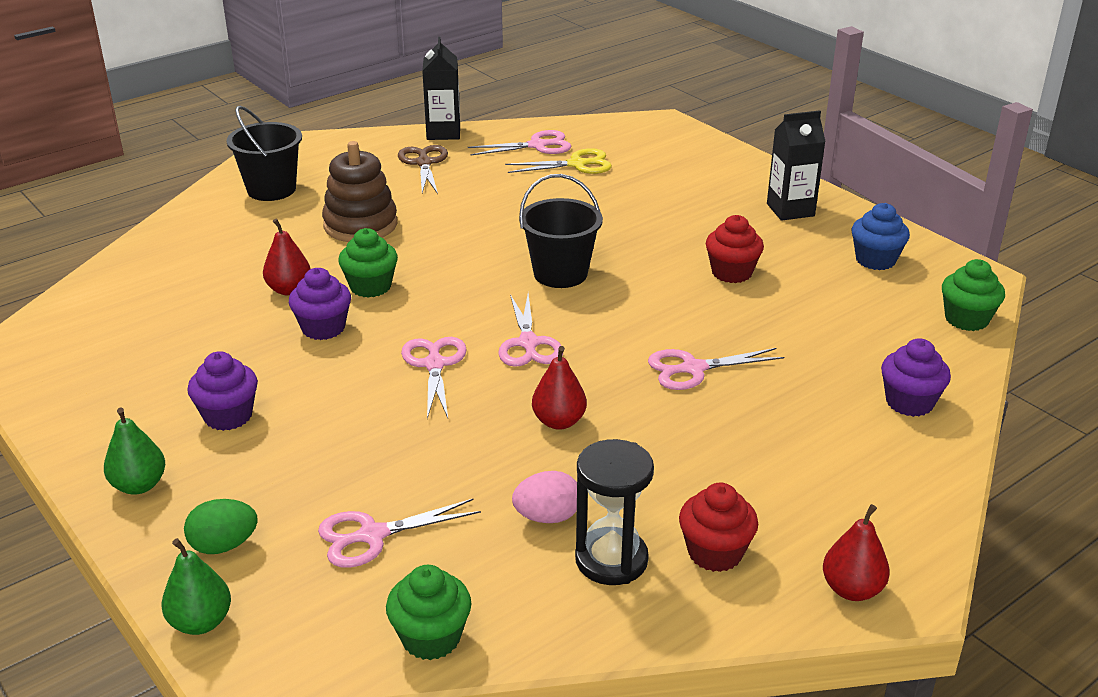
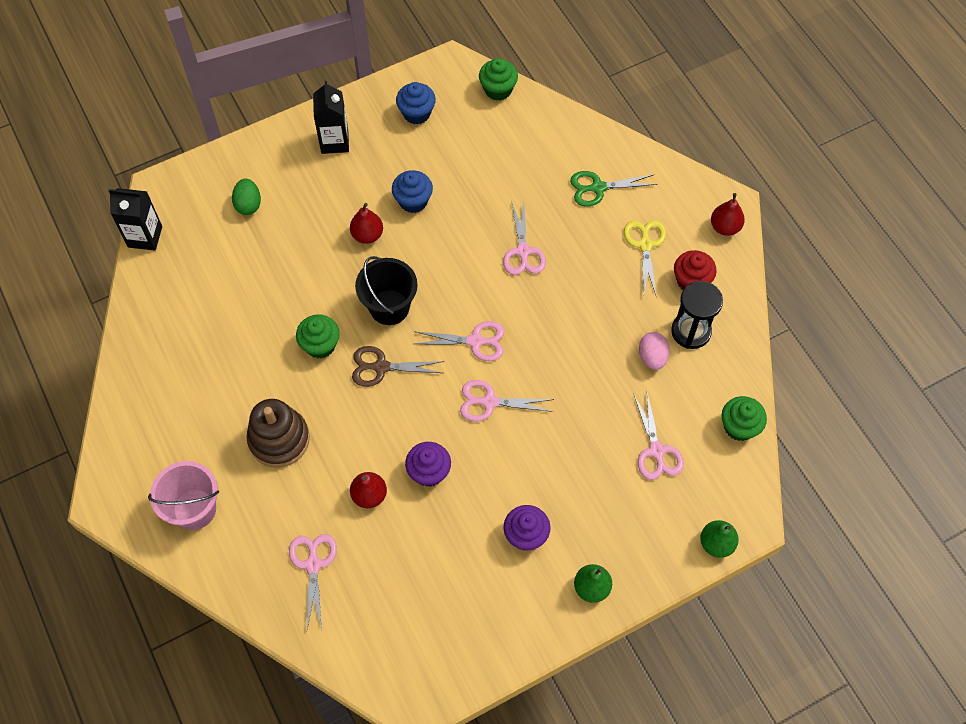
camera: 80 degrees left, 30 degrees up
green egg [184,499,258,554] -> green egg moved to [232,178,261,215]
black bucket [227,106,302,201] -> pink bucket [148,461,219,530]
green cupcake [338,228,398,298] -> green cupcake moved to [296,314,340,359]
brown scissors [398,145,448,194] -> brown scissors moved to [352,346,444,387]
black carton [422,37,460,140] -> black carton moved to [109,188,162,251]
pink scissors [468,130,571,155] -> pink scissors moved to [289,534,337,631]
yellow scissors [505,148,612,174] -> yellow scissors moved to [624,220,666,296]
red pear [532,346,587,430] -> red pear moved to [350,203,383,244]
red cupcake [705,215,764,283] -> blue cupcake [392,170,433,213]
purple cupcake [881,338,951,417] -> none
none -> green scissors [570,171,657,207]

